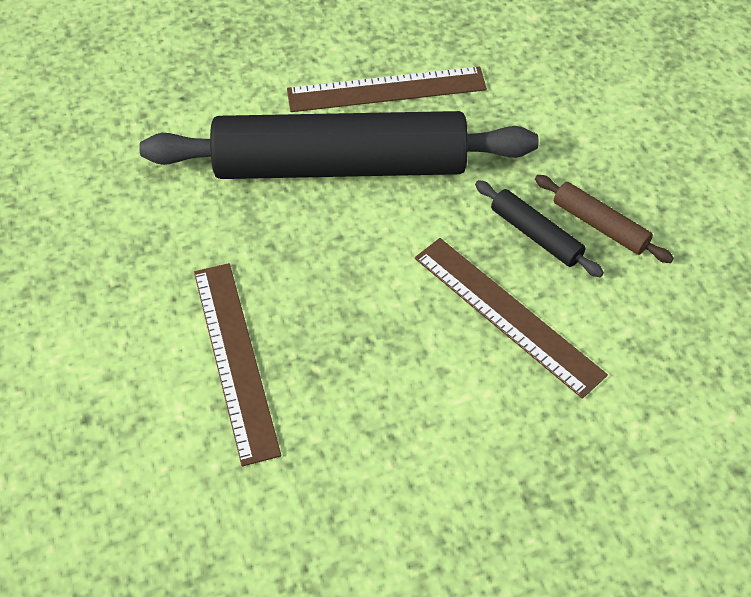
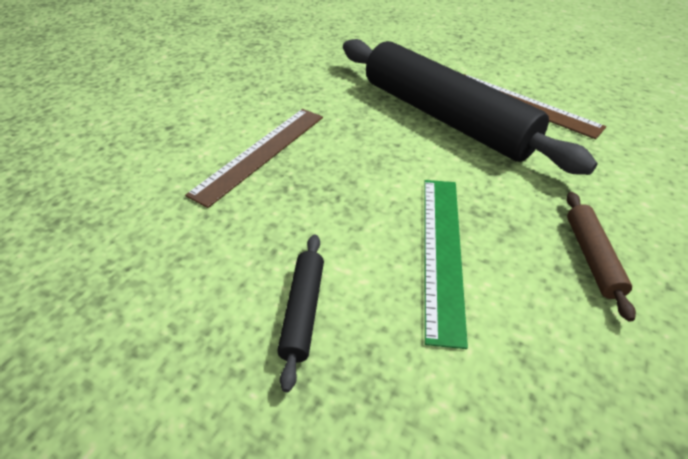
camera: 50 degrees right, 10 degrees down
brown ruler [415,238,608,399] -> green ruler [424,180,468,349]
black rolling pin [475,180,604,277] -> black rolling pin moved to [277,234,324,392]

